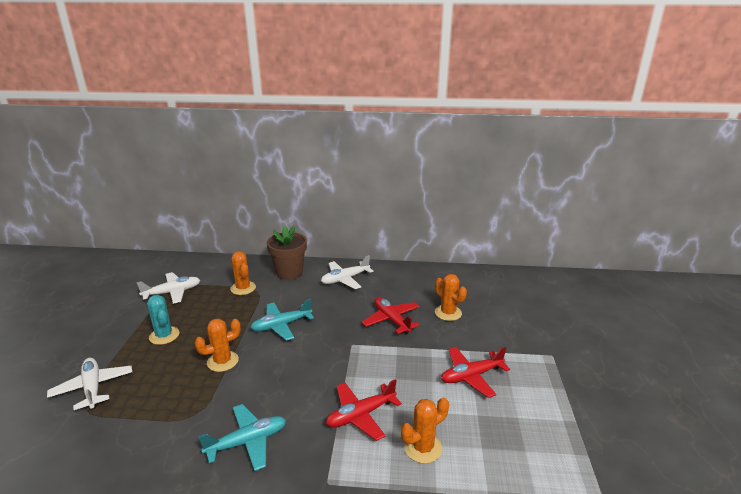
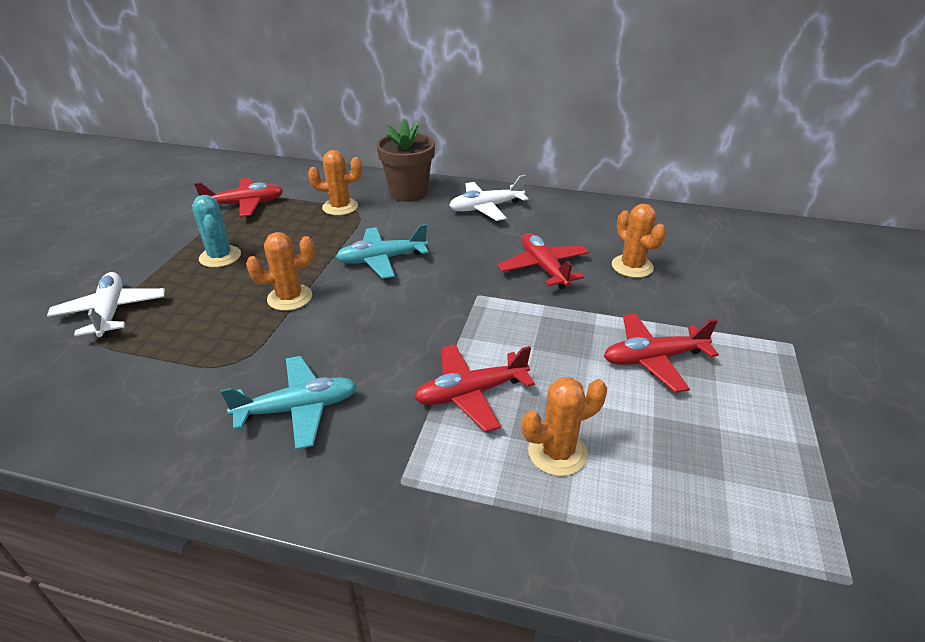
camera: 10 degrees right, 10 degrees up
white plane [137,272,200,304] -> red plane [194,178,283,217]
orange cactus [230,251,256,295] -> orange cactus turned 75 degrees counterclockwise [308,150,362,216]

